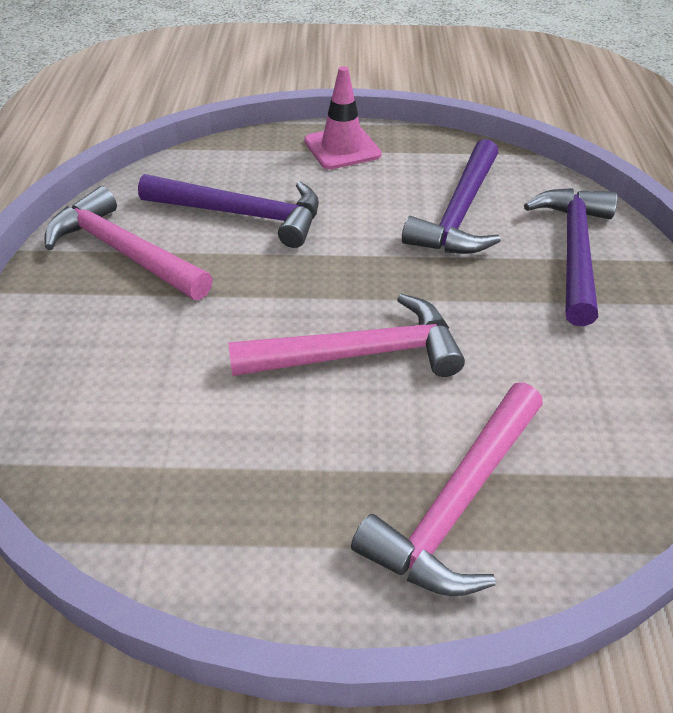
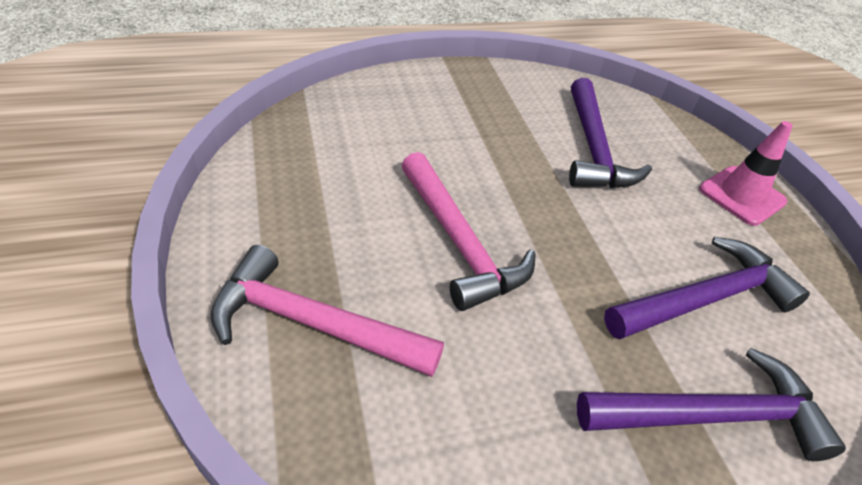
camera: 70 degrees right, 0 degrees up
pink hammer [45,186,213,300] -> none
purple hammer [402,139,501,254] -> purple hammer turned 150 degrees clockwise [604,237,810,340]

